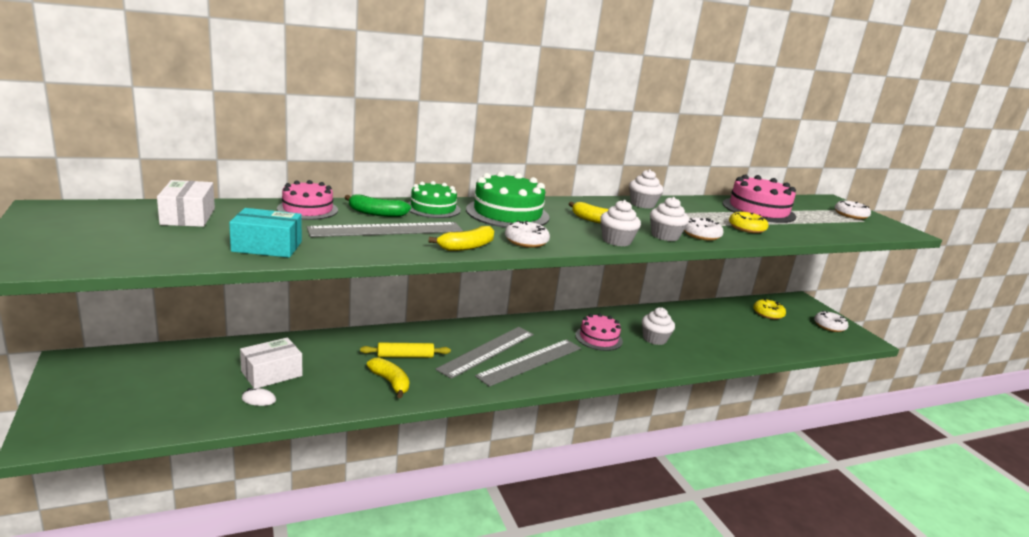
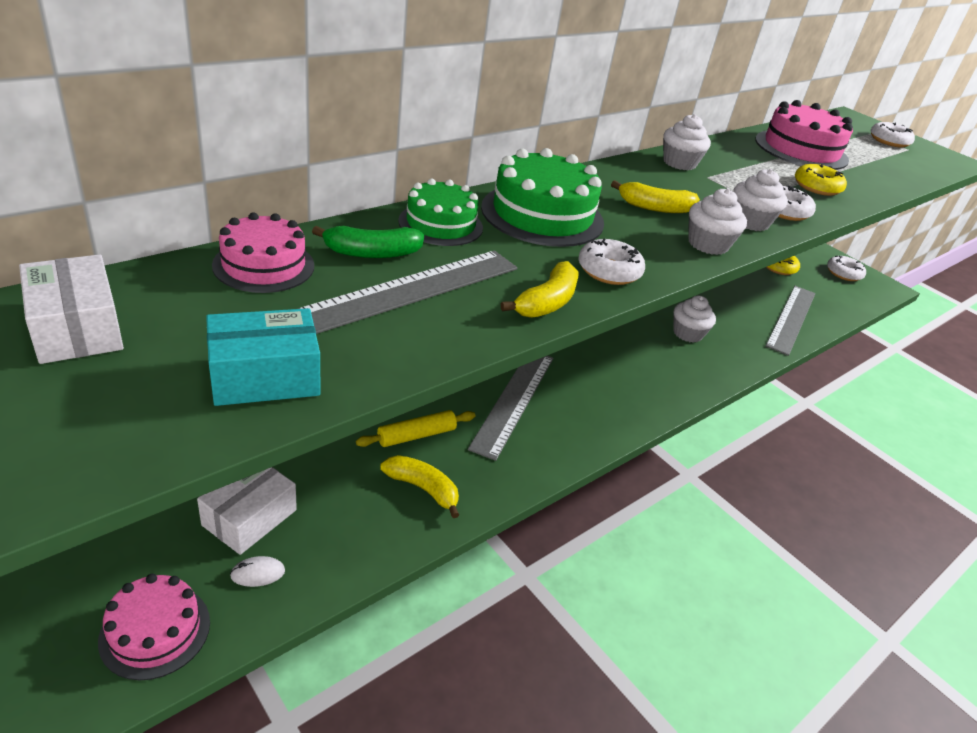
camera: 20 degrees left, 15 degrees up
grey ruler [475,339,581,387] -> grey ruler moved to [766,286,816,356]
pink cake [575,313,623,351] -> pink cake moved to [98,574,210,680]

